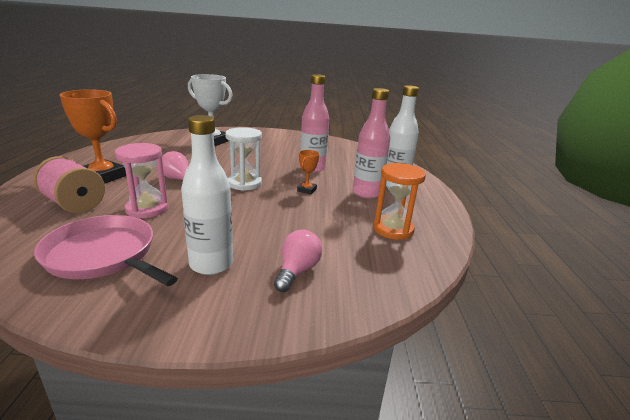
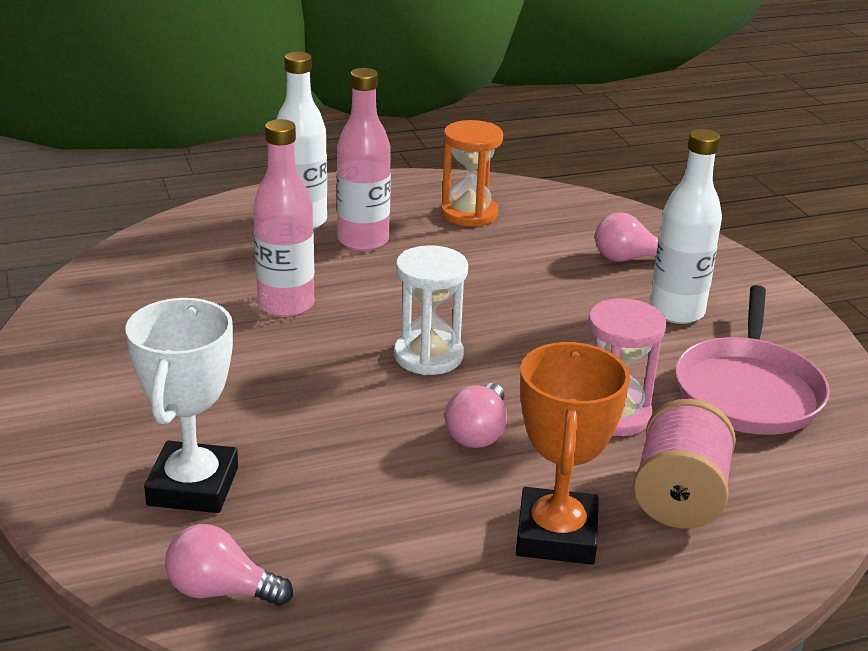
camera: 110 degrees left, 5 degrees up
orange trophy [297,150,320,194] -> none
none -> pink light bulb [165,524,293,606]

